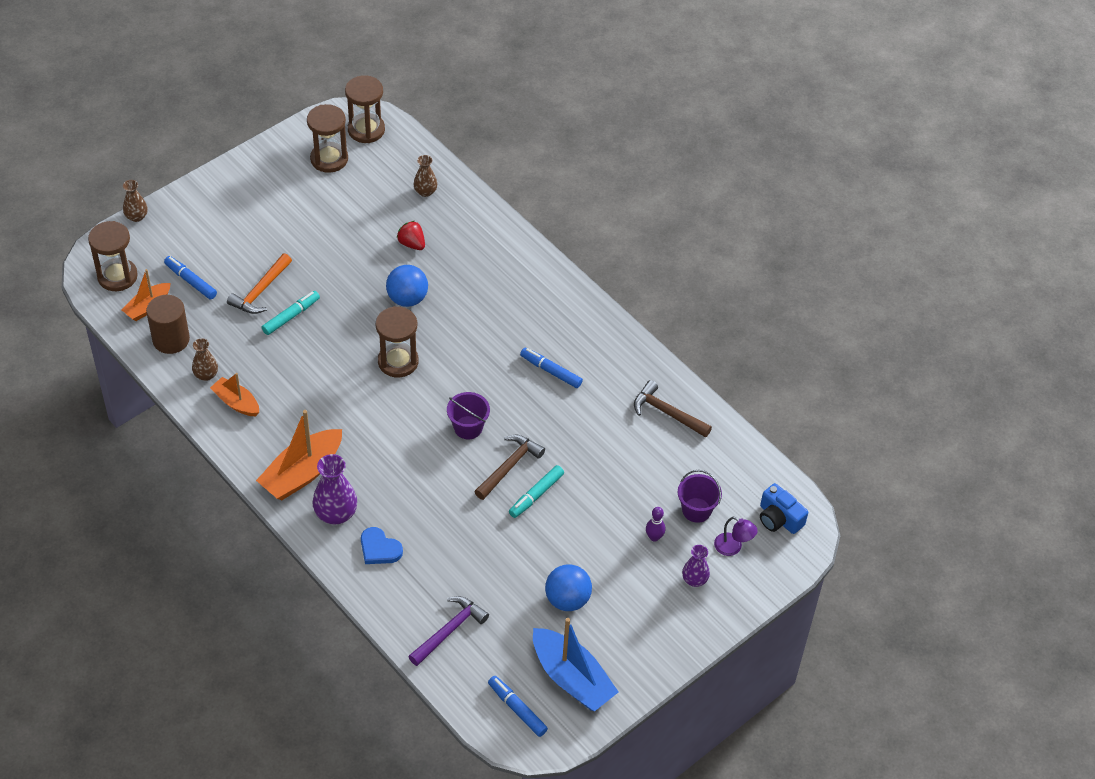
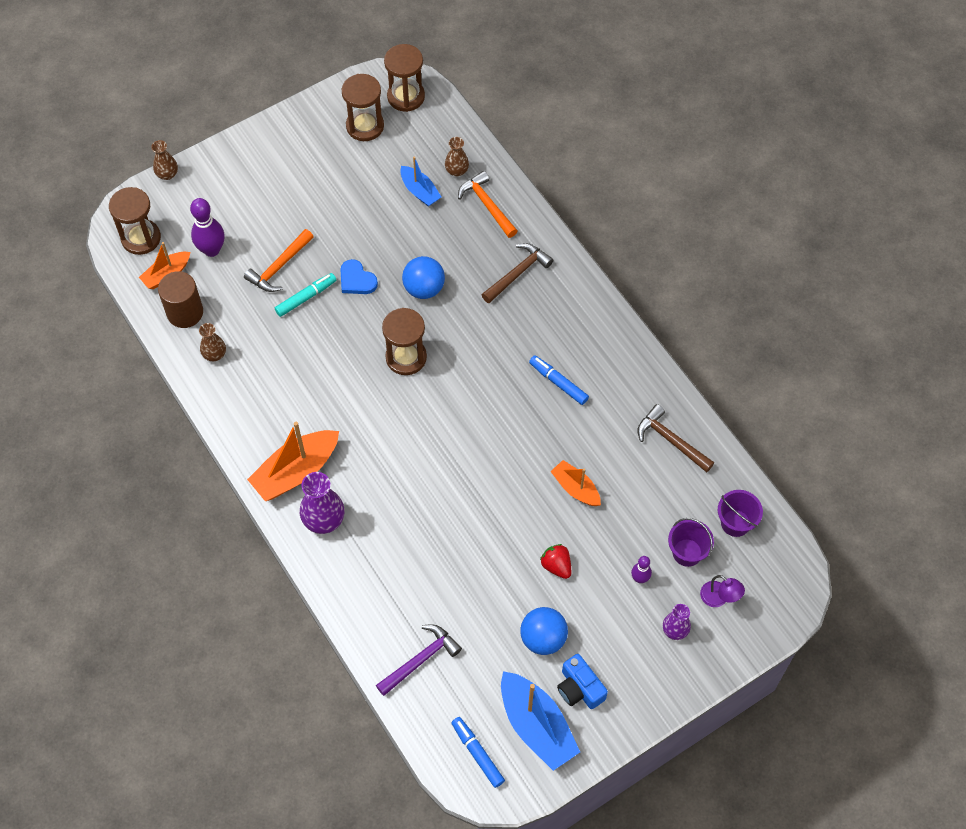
camera: 10 degrees right, 10 degrees up
blue marker [164,256,217,300] -> purple bowling pin [190,198,224,257]
orange boat [210,373,259,416] -> orange boat moved to [550,460,601,506]
blue heart [361,527,403,564] -> blue heart moved to [340,259,378,294]
red strawberry [397,221,425,250] -> red strawberry moved to [540,544,571,579]
purple bucket [447,392,490,439] -> purple bucket moved to [718,490,763,537]
brown hammer [474,435,545,500] -> brown hammer moved to [482,243,553,303]
turquoise marker [509,465,564,518] -> none
blue camera [760,483,808,534] -> blue camera moved to [557,654,608,709]
none -> blue boat [400,156,442,207]
none -> orange hammer [458,171,517,238]

